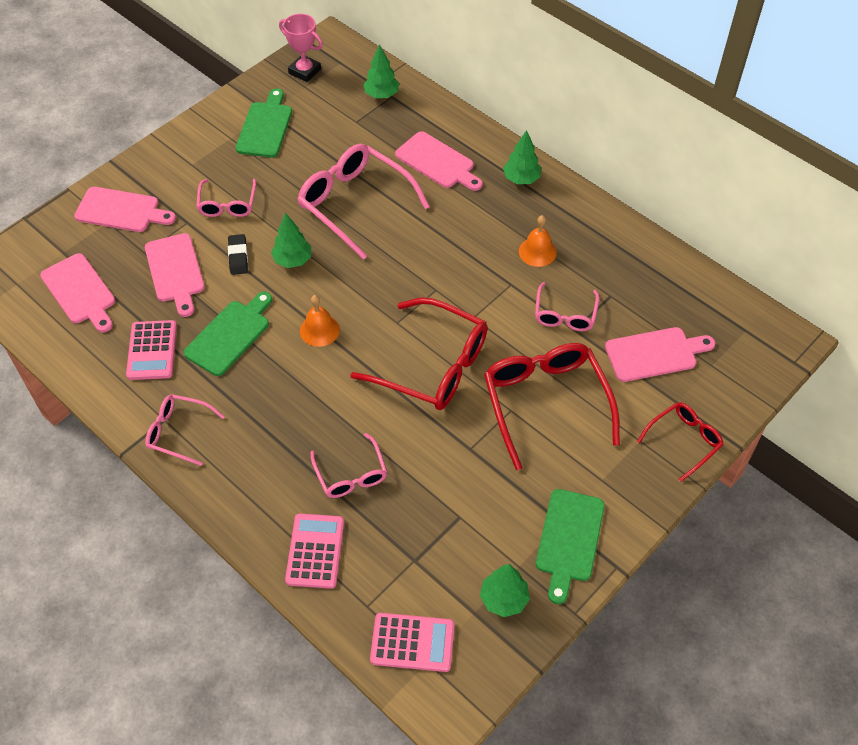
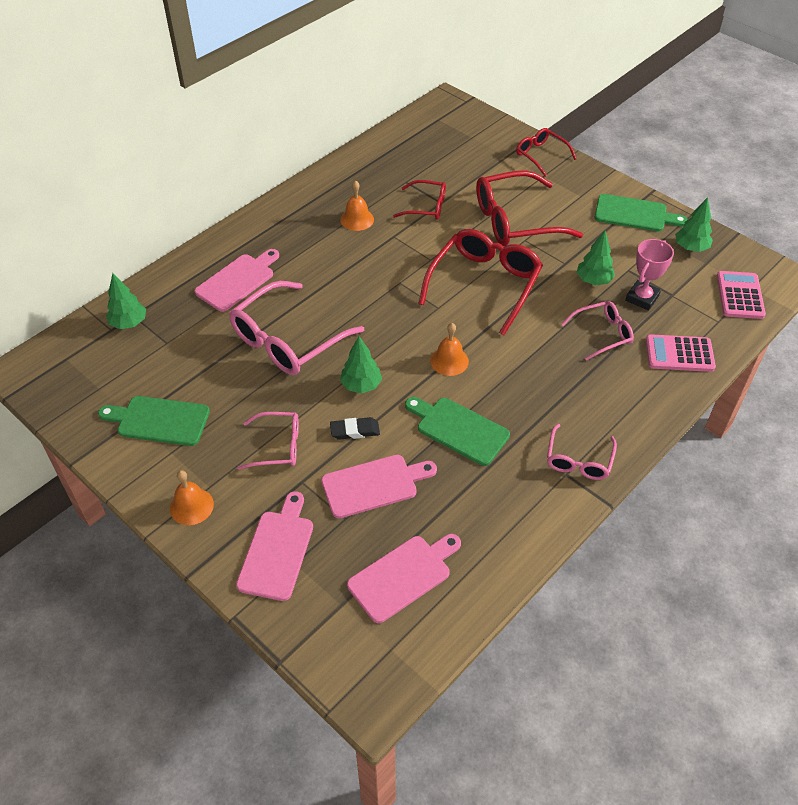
camera: 90 degrees left, 5 degrees down
pink calculator [126,320,177,380] -> none
pink trophy [279,14,323,82] -> pink trophy moved to [625,239,674,311]
green tree [503,130,541,184] -> green tree moved to [576,231,615,285]
pink glasses [535,282,599,331] -> red glasses [393,180,446,220]
pink cutting board [605,327,715,382] -> none
none -> orange bell [170,470,214,525]

